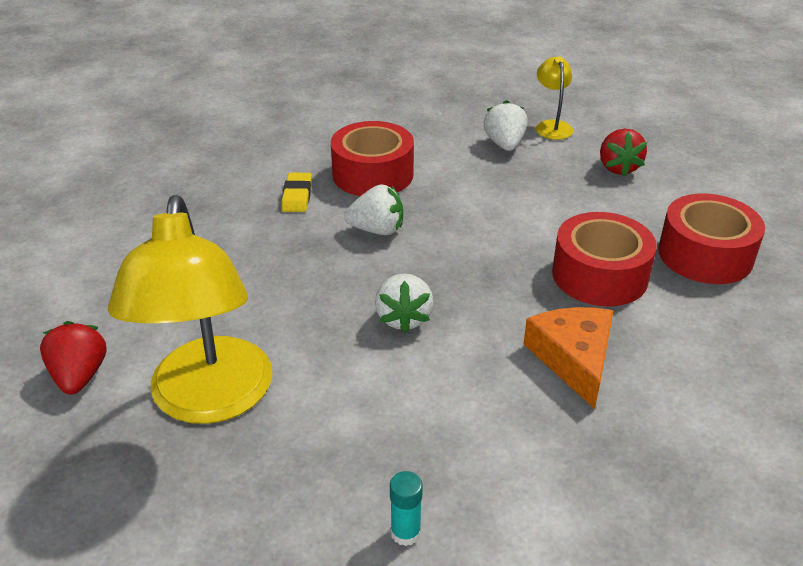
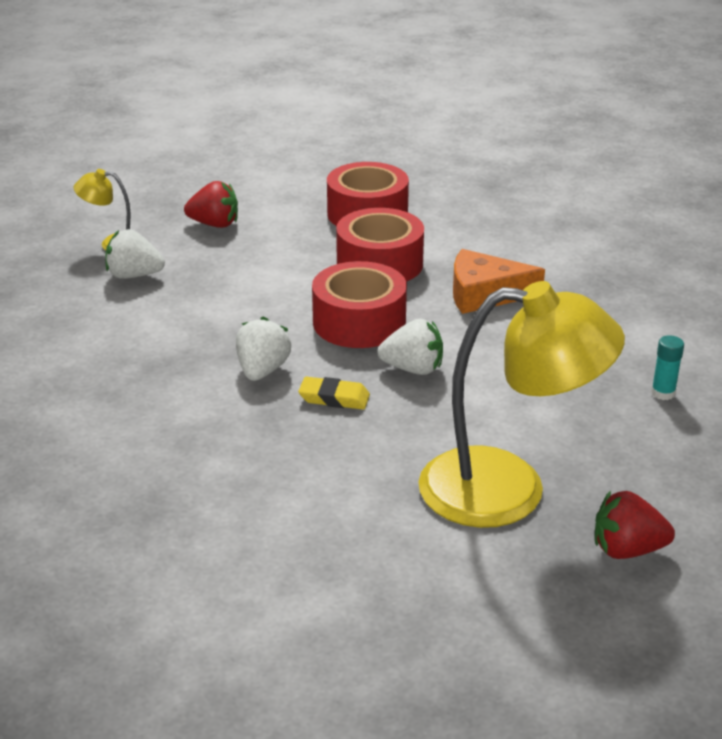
camera: 80 degrees left, 5 degrees down
red strawberry [40,321,107,395] -> red strawberry moved to [595,491,675,559]
yellow eraser [282,172,312,212] -> yellow eraser moved to [298,377,370,410]
red tape [331,121,414,196] -> red tape moved to [312,261,407,348]

